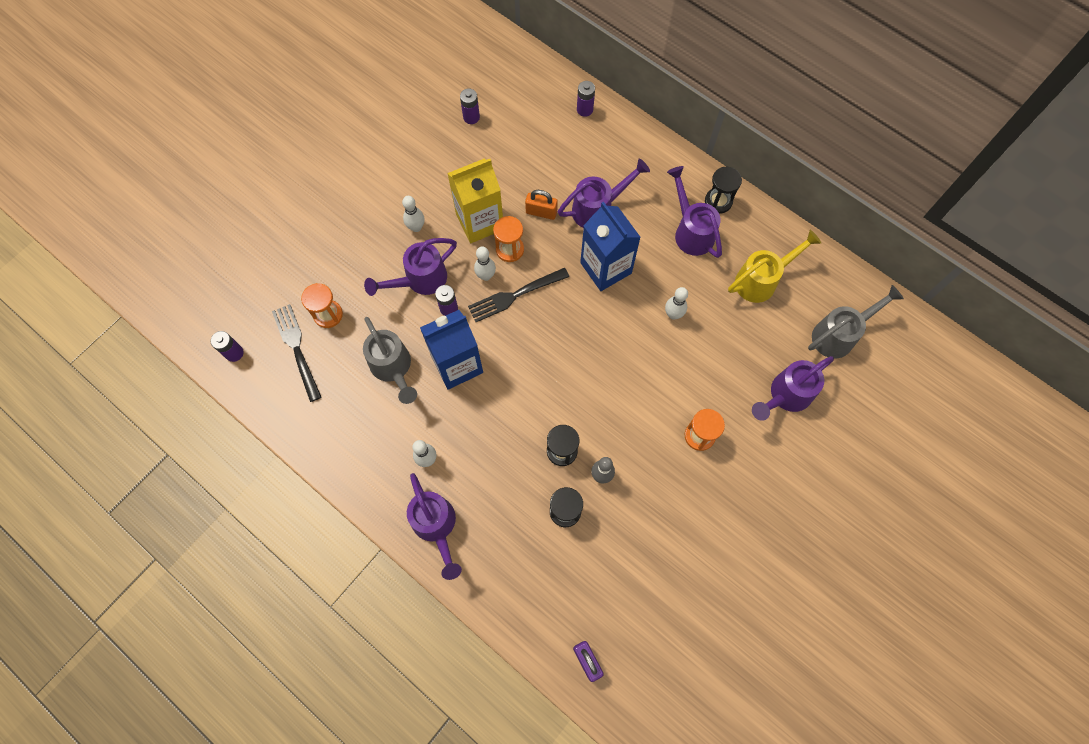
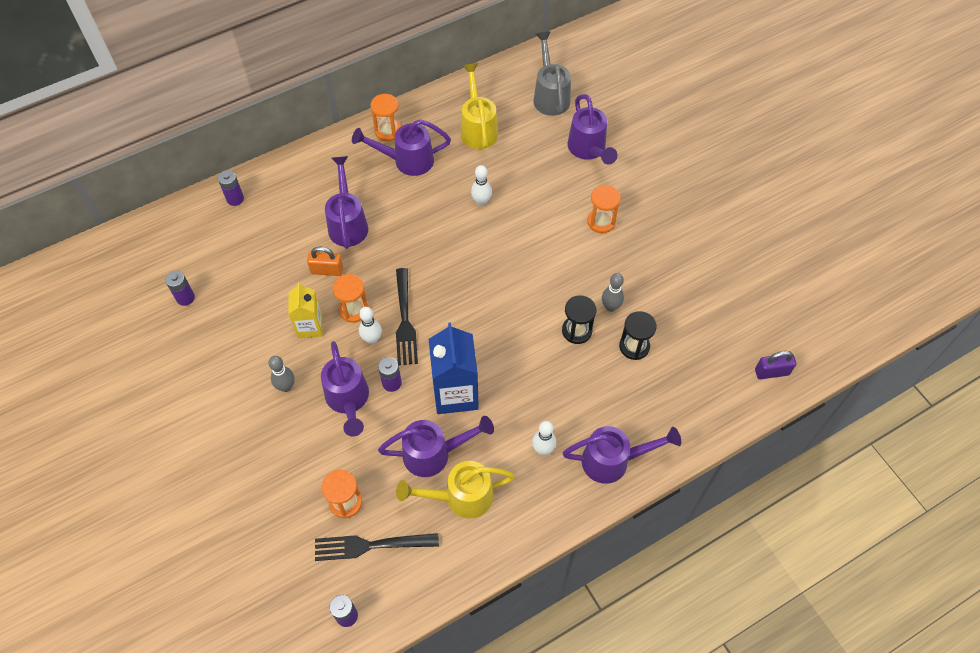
camera: 70 degrees left, 10 degrees down
grey watering can [363,317,417,404] -> purple watering can [378,416,494,477]
white bowling pin [402,196,425,232] -> grey bowling pin [268,356,295,392]
yellow carton [447,159,503,243] -> yellow carton [288,282,323,338], size x0.62
orange padlock [525,190,558,220] -> orange padlock turned 60 degrees clockwise [307,247,343,276]
blue carton [580,202,641,291] -> none
black hourglass [705,167,742,214] -> orange hourglass [371,94,401,142]
none -> yellow watering can [396,461,515,519]

